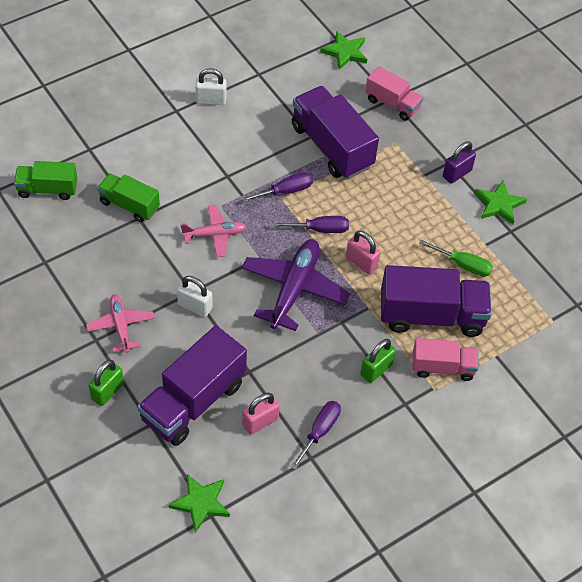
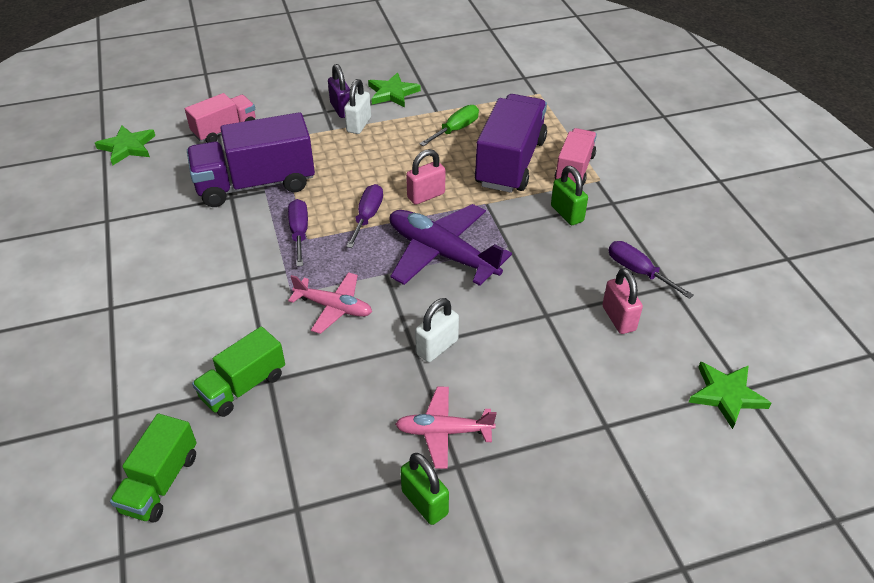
camera: 70 degrees left, 10 degrees down
green padlock [89,360,124,406] -> green padlock moved to [400,453,449,525]
purple truck [138,325,247,446] -> none
pink plane [181,205,247,257] -> pink plane turned 105 degrees clockwise [288,272,372,334]
white padlock [195,68,227,105] -> white padlock moved to [344,79,371,134]

